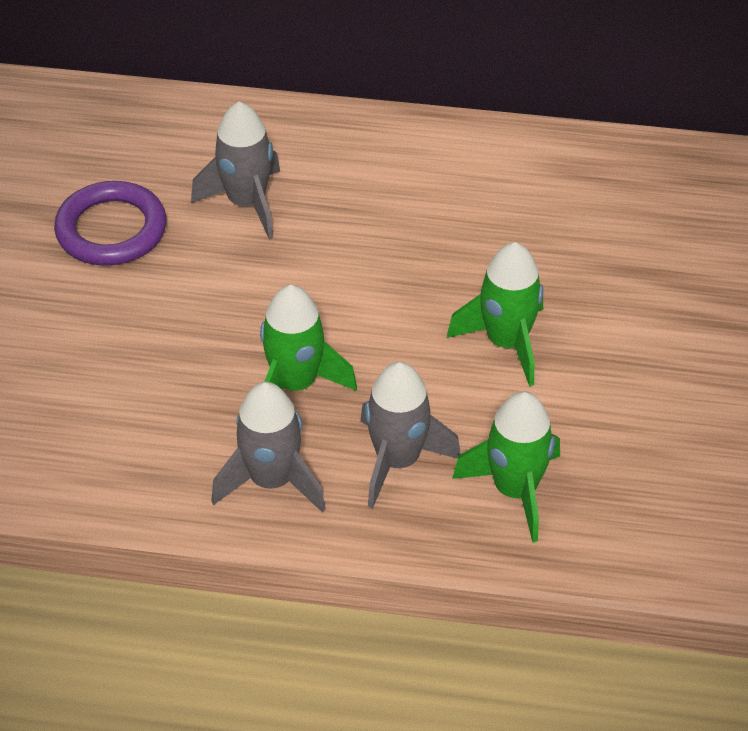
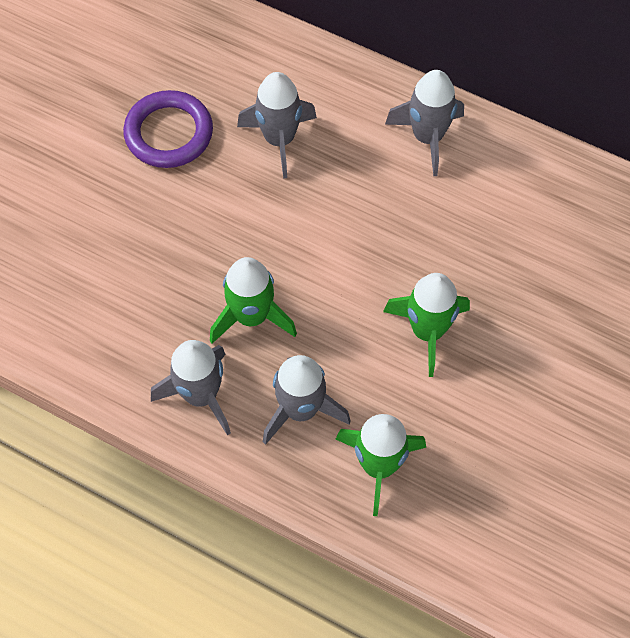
camera: 20 degrees right, 15 degrees up
none -> grey rocket [385,70,464,176]

